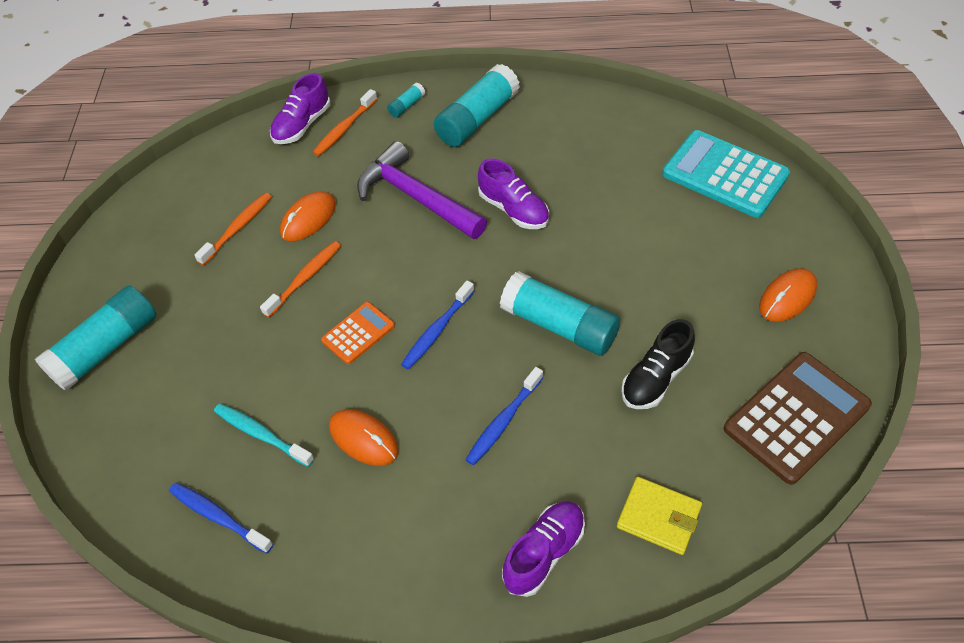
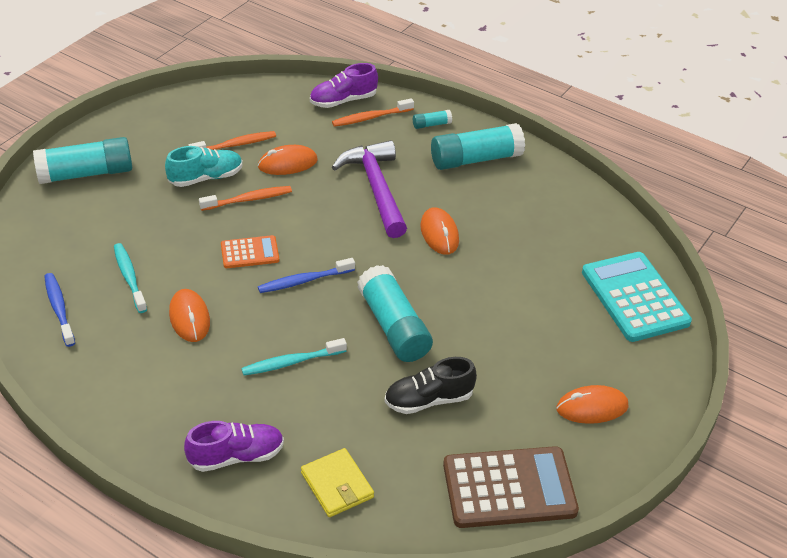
camera: 30 degrees right, 10 degrees down
blue toothbrush [465,367,543,465] -> turquoise toothbrush [241,338,347,376]
purple shoe [478,159,549,229] -> orange mouse [420,207,459,255]
none -> turquoise shoe [165,146,243,187]

